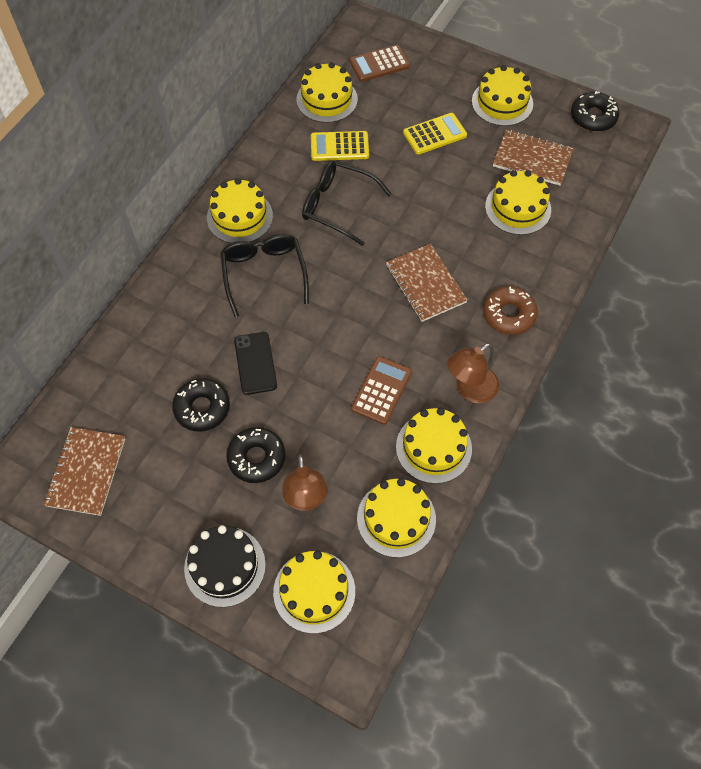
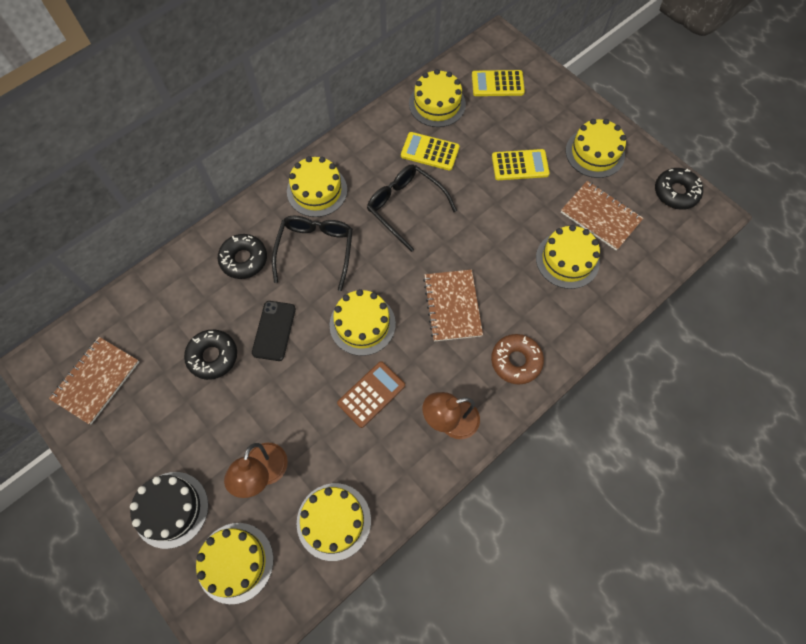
camera: 20 degrees right, 5 degrees up
black donut [226,427,285,483] -> black donut moved to [218,234,267,279]
brown calculator [350,45,410,82] -> yellow calculator [472,70,525,96]
yellow cake [396,408,472,484] -> yellow cake moved to [329,289,396,356]

